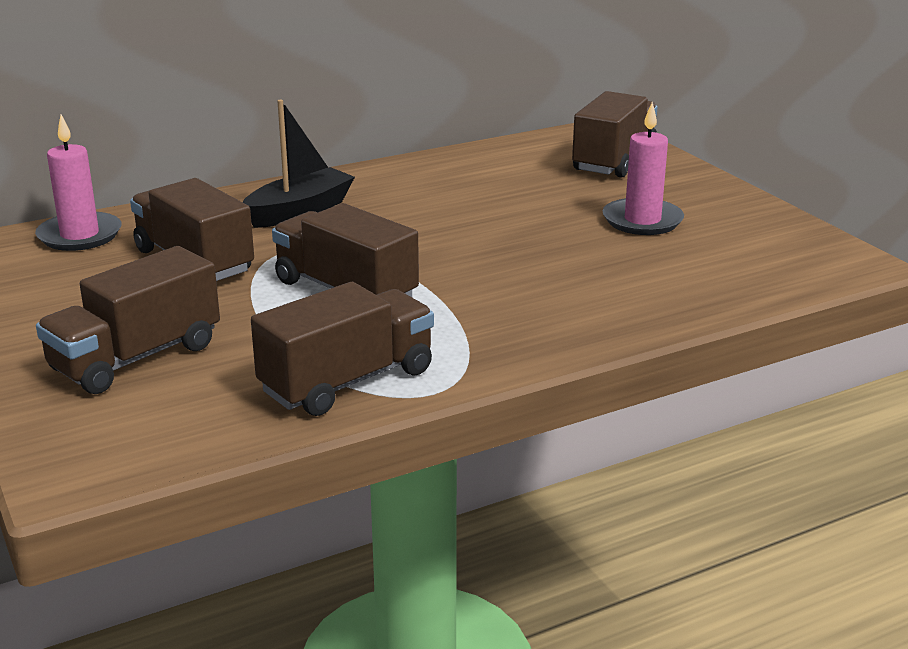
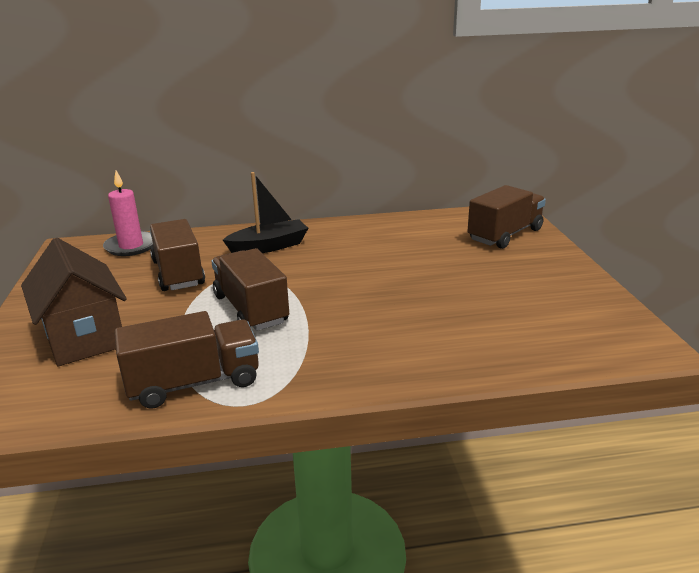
camera: 20 degrees right, 0 degrees up
brown truck [36,246,220,394] -> brown house [21,238,127,366]
pink candle [603,102,684,235] -> none

